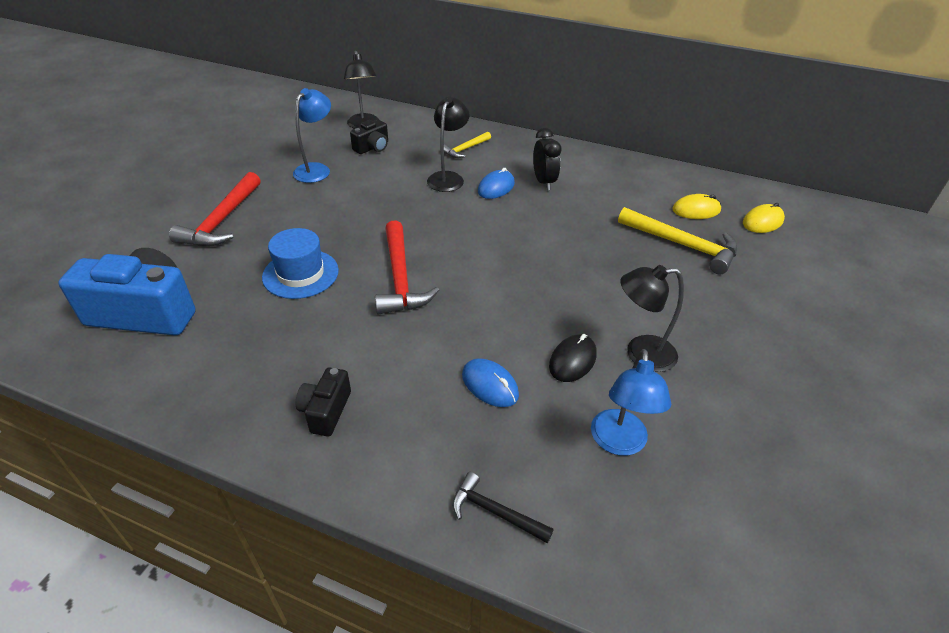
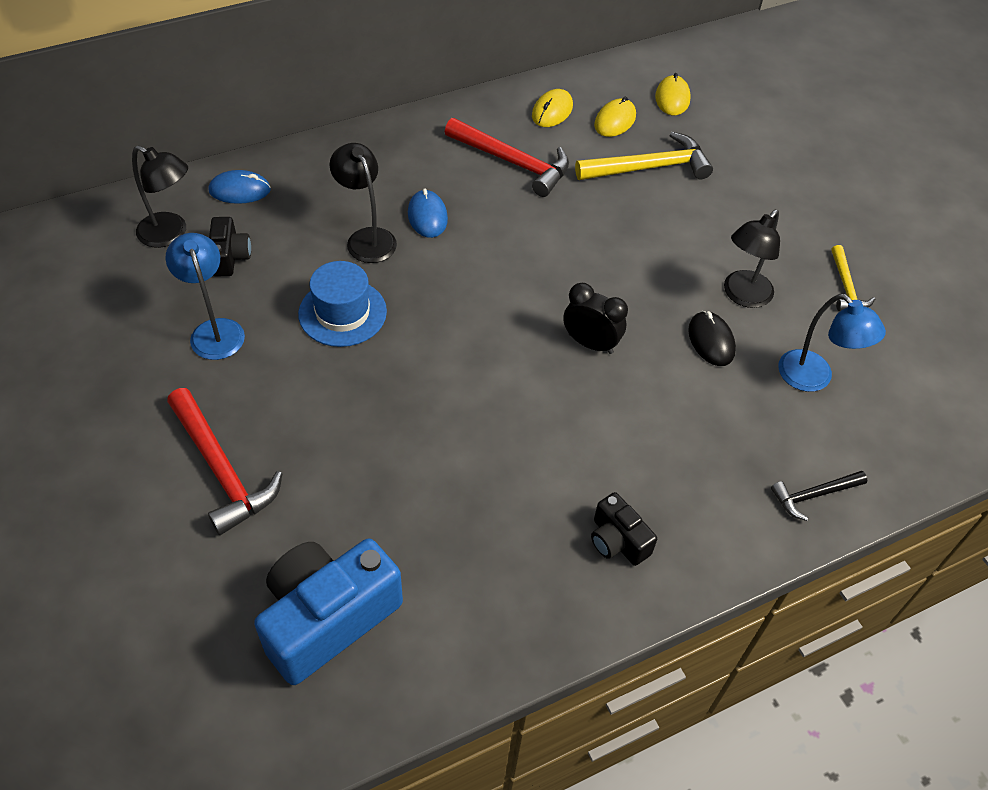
camera: 50 degrees left, 10 degrees up
blue hat [262,228,339,299] -> blue hat moved to [298,261,387,347]
red hammer [375,221,439,314] -> red hammer moved to [445,118,569,197]
yellow hammer [444,132,491,158] -> yellow hammer moved to [831,245,875,311]
blue mouse [462,358,519,407] -> blue mouse moved to [209,170,271,204]
black clock [533,128,561,190] -> black clock moved to [563,283,628,354]
none -> yellow mouse [532,89,573,127]

